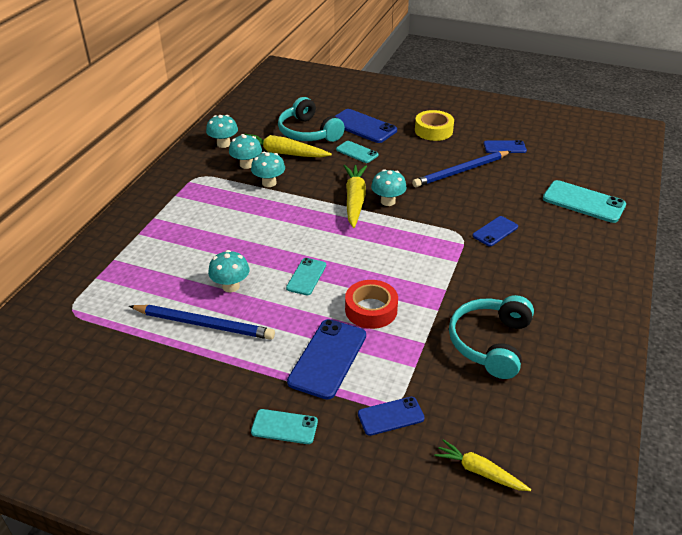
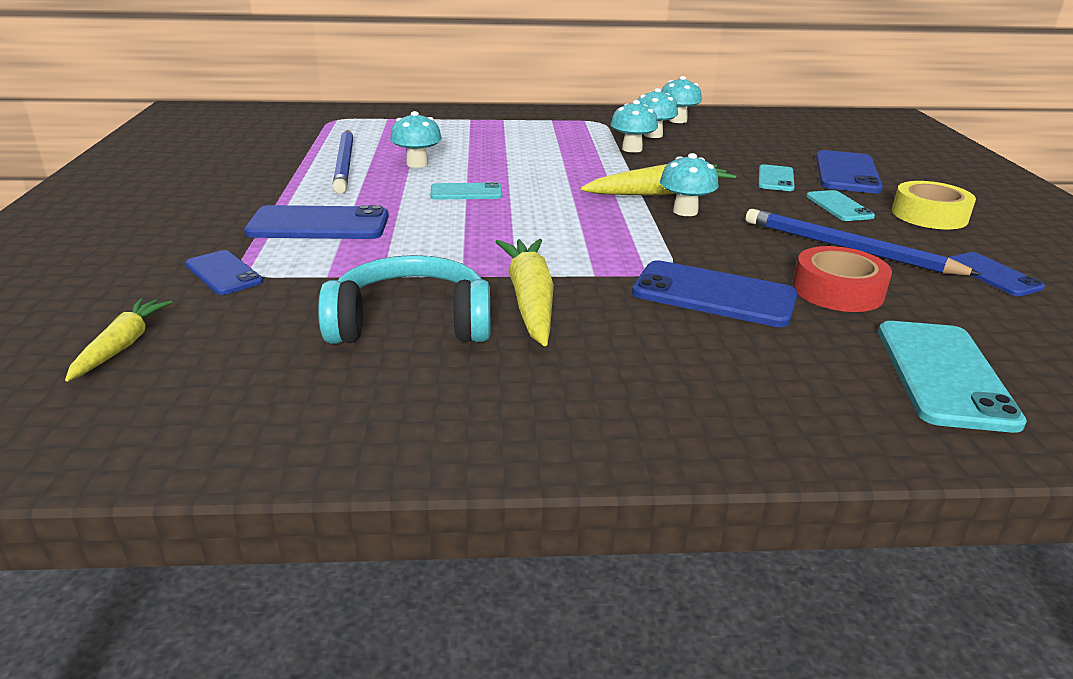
camera: 65 degrees right, 10 degrees down
yellow carrot [244,133,332,158] -> yellow carrot moved to [496,239,554,346]
turquoise phone [251,409,318,444] -> turquoise phone moved to [806,190,875,221]
turquoise headphones [278,97,345,142] -> none
red tape [345,280,398,329] -> red tape moved to [793,246,892,312]
blue phone [473,216,518,246] -> blue phone [632,260,798,327], size x1.68

